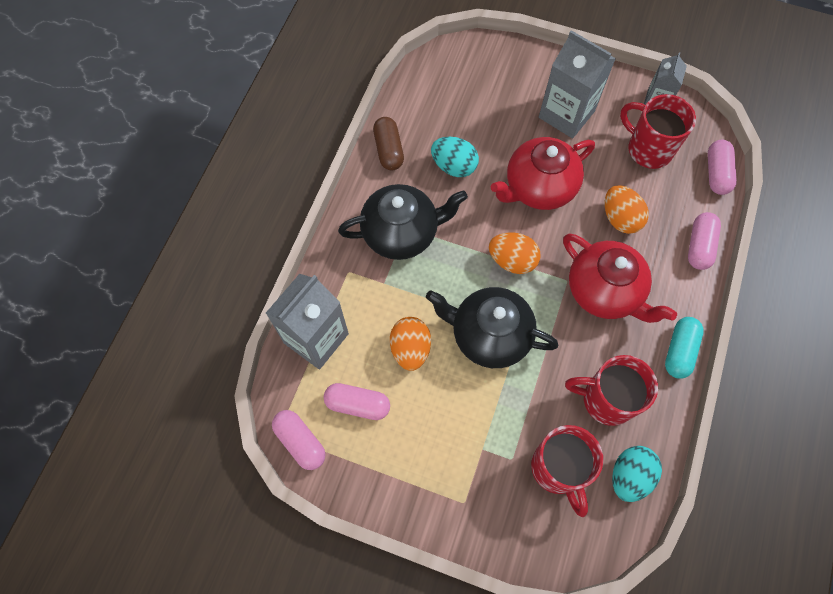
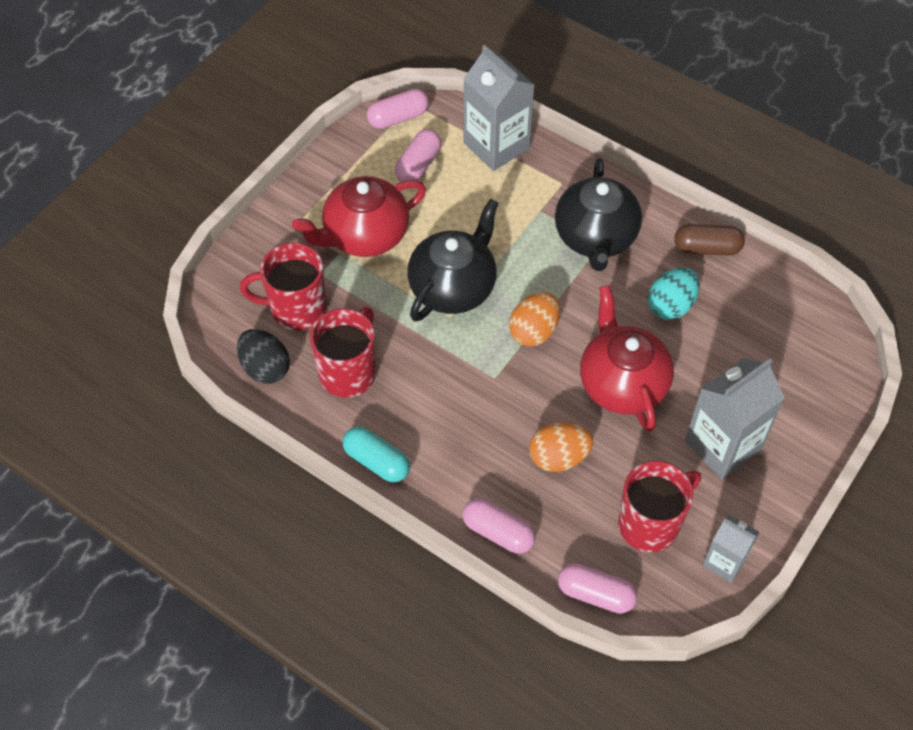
camera: 105 degrees right, 10 degrees down
orange egg [390,317,431,371] -> none
red teapot [563,234,677,323] -> red teapot moved to [292,176,426,257]
turquoise egg [612,446,662,502] -> black egg [237,329,290,384]

